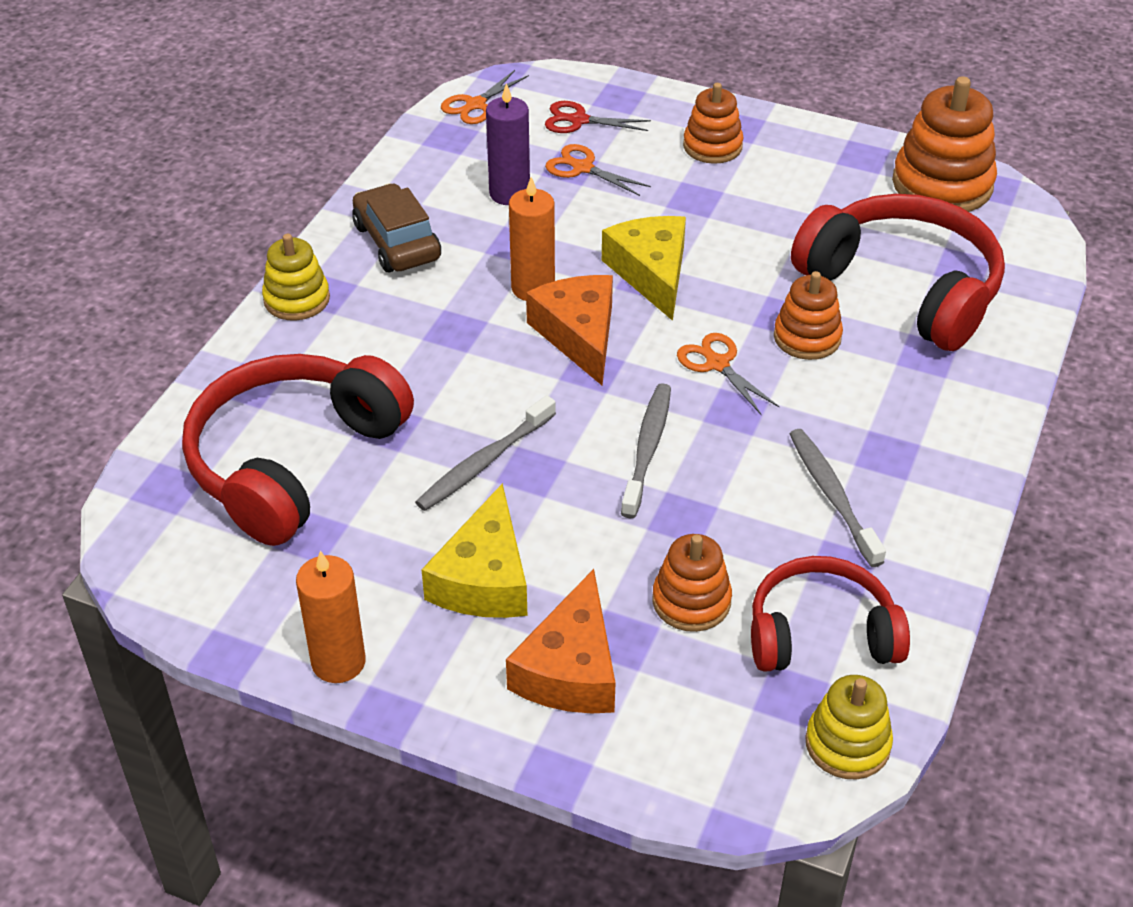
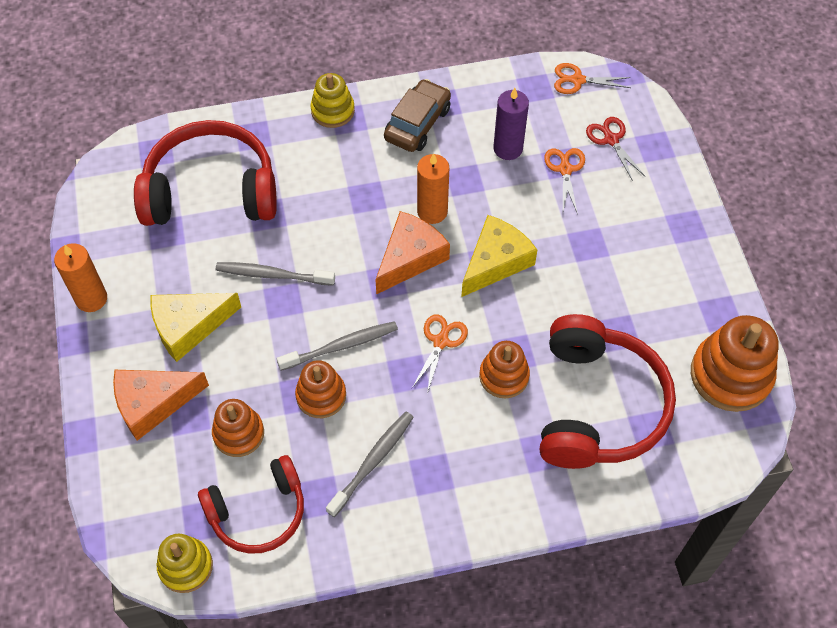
camera: 55 degrees right, 15 degrees up
orange stacking toy [683,83,743,164] -> orange stacking toy moved to [295,360,346,418]
red headphones [751,556,910,672] -> red headphones turned 105 degrees clockwise [198,455,304,554]

